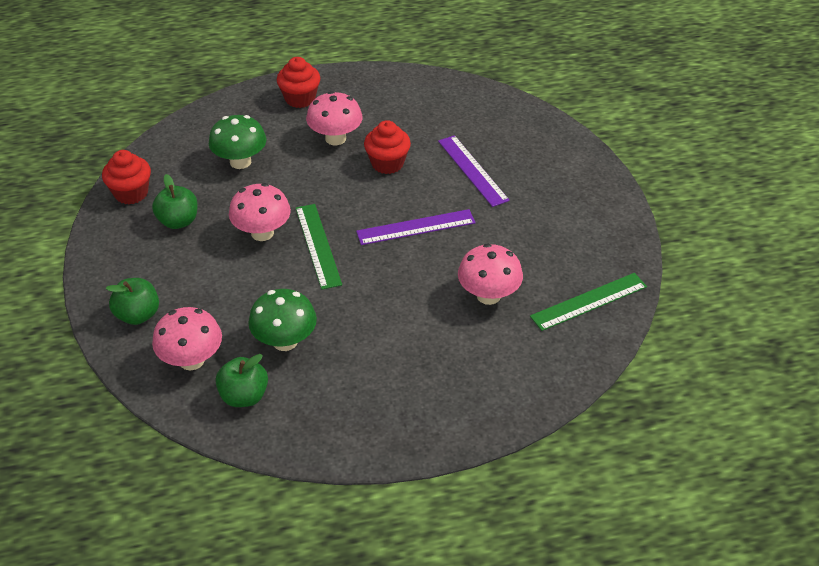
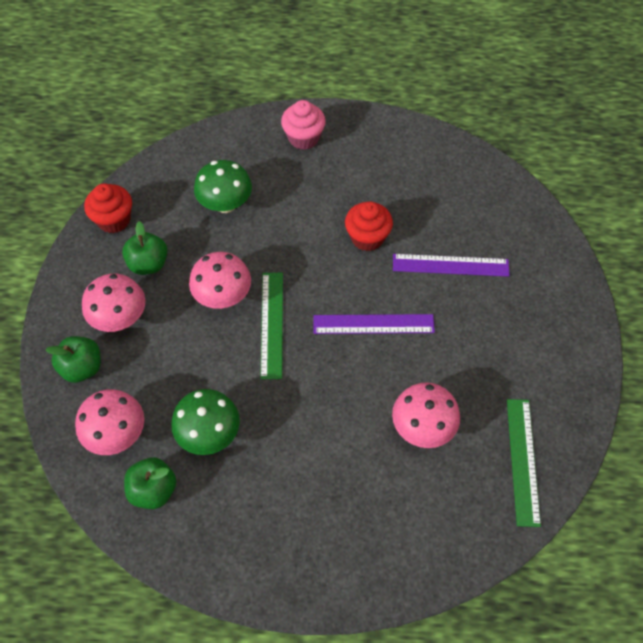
camera: 15 degrees right, 15 degrees up
red cupcake [277,57,320,108] -> pink cupcake [281,100,326,150]
pink mushroom [306,91,363,145] -> pink mushroom moved to [82,274,146,332]
purple ruler [438,135,510,207] -> purple ruler turned 75 degrees counterclockwise [393,254,510,277]
green ruler [530,273,647,331] -> green ruler turned 75 degrees counterclockwise [507,399,541,527]

